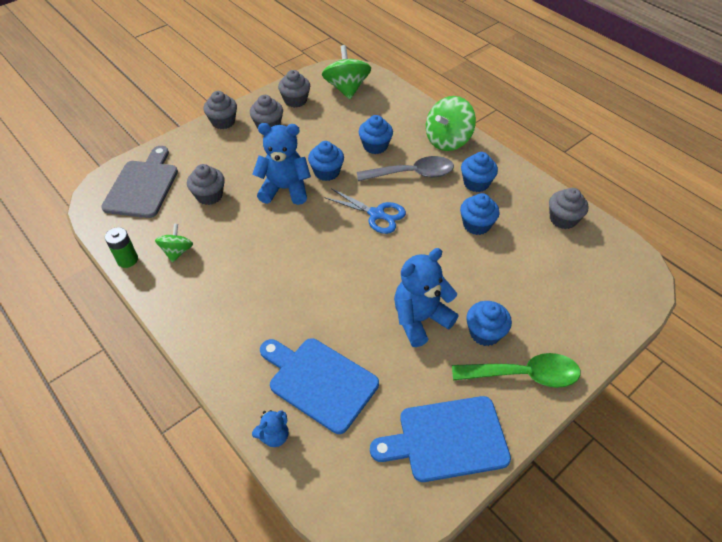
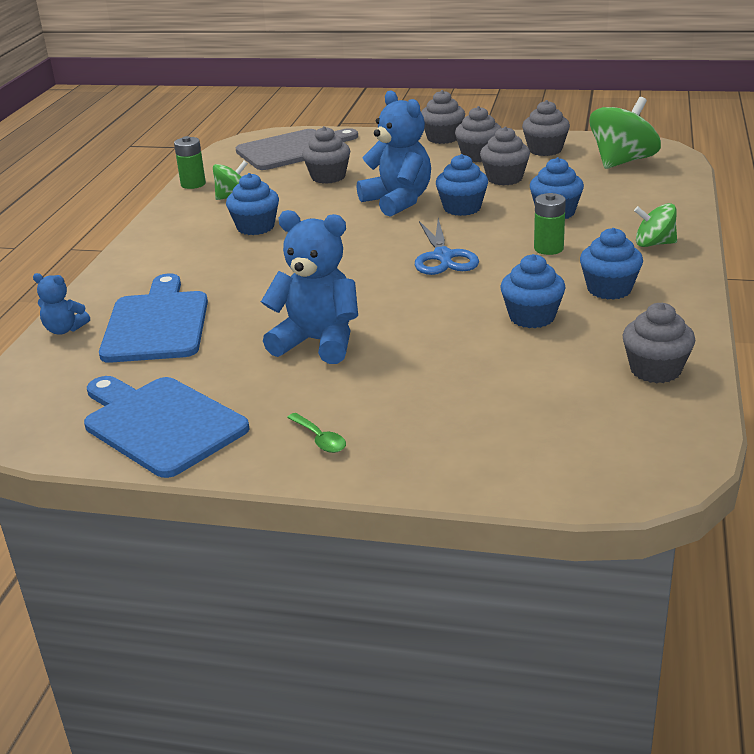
camera: 55 degrees right, 20 degrees down
grey spoon [357,156,454,181] -> green battery [534,193,566,255]
green spinning top [426,96,476,151] -> green spinning top [634,203,677,247], size x0.58
green spoon [452,353,580,388] -> green spoon [287,413,346,453], size x0.44
blue cupcake [467,301,512,346] -> blue cupcake moved to [226,173,279,235]
none -> grey cupcake [480,126,530,185]

